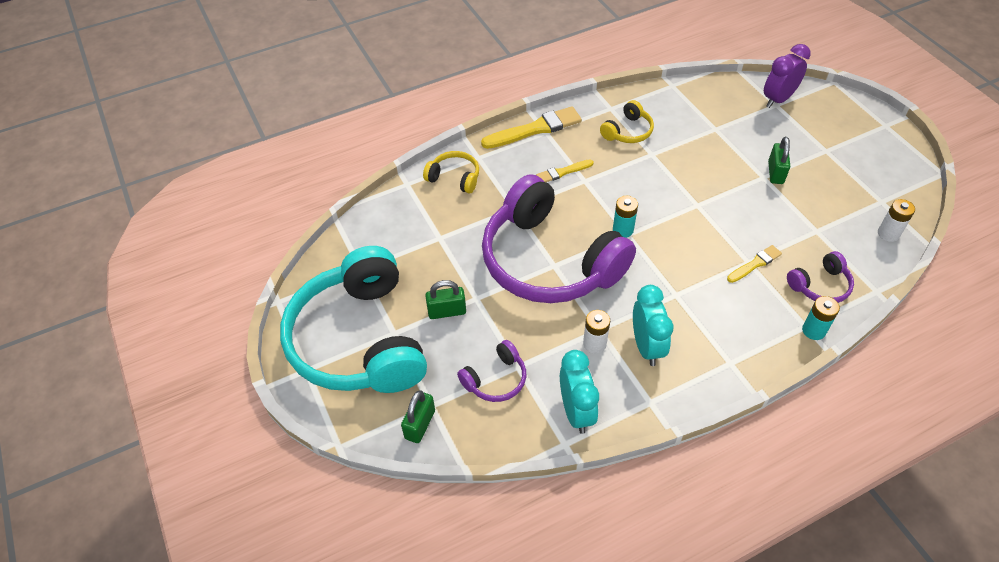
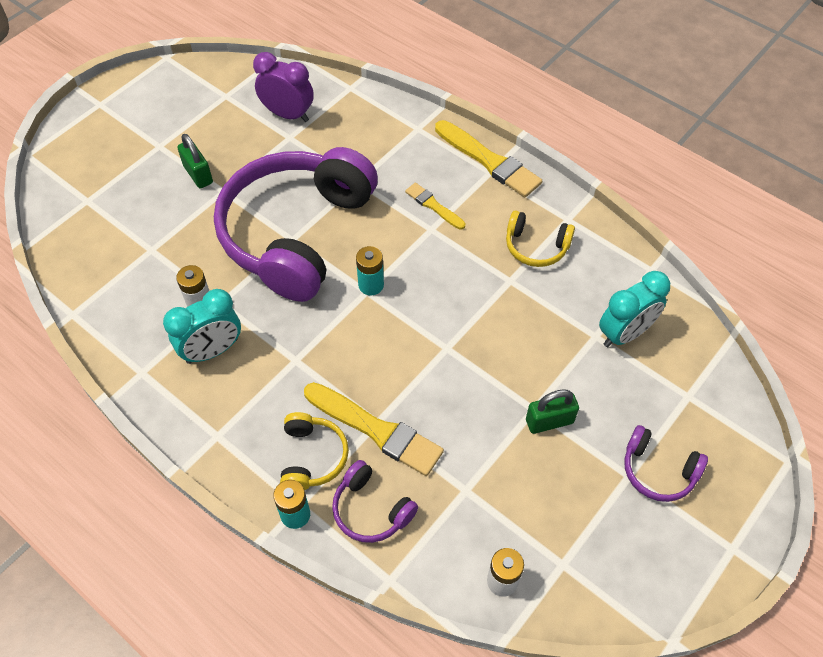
camera: 65 degrees right, 5 degrees up
turquoise headphones [280,246,427,393] -> none
green padlock [401,390,435,443] -> none
yellow headphones [423,151,479,193] -> yellow headphones moved to [280,412,349,490]
purple headphones [457,340,526,402] -> purple headphones moved to [624,425,708,502]
turquoise clock [560,350,599,434] -> turquoise clock moved to [599,271,670,347]
yellow brush [727,245,782,283] -> yellow brush [304,382,444,476], size x1.81
purple clock [764,44,811,108] -> purple clock moved to [253,52,314,122]

